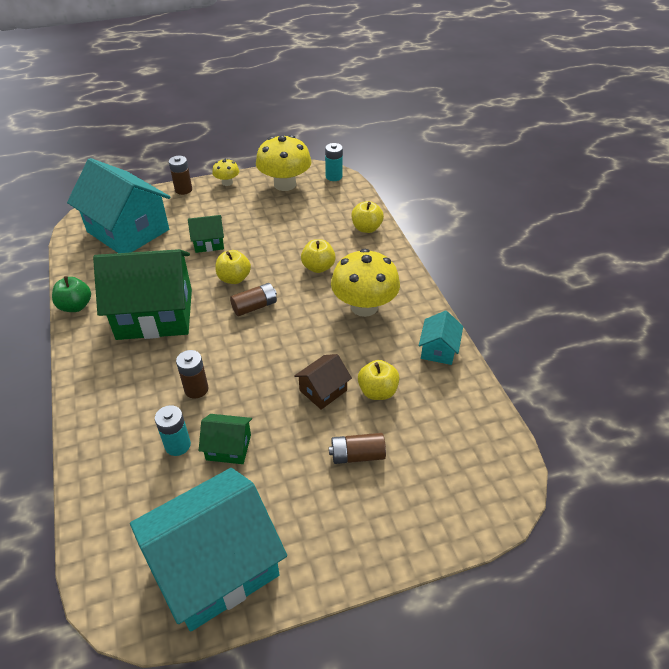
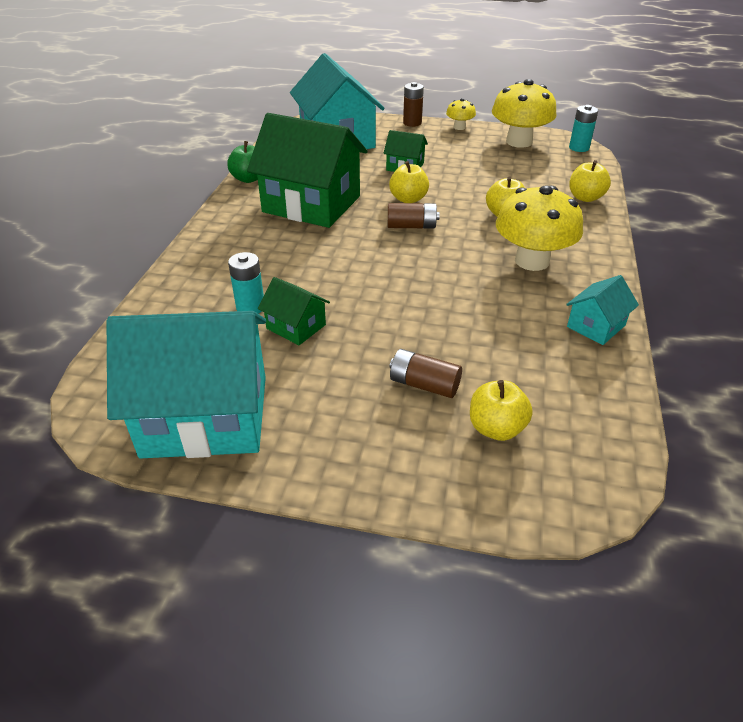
camera: 30 degrees right, 5 degrees down
brown battery [176,350,208,398] -> none
brown house [294,354,352,410] -> none
yellow apple [358,360,399,400] -> yellow apple moved to [470,380,533,441]

